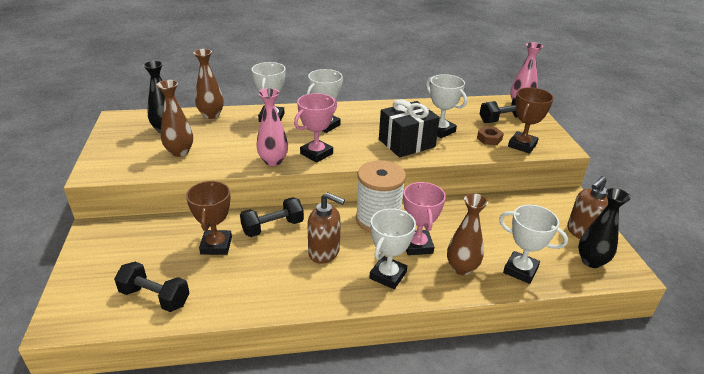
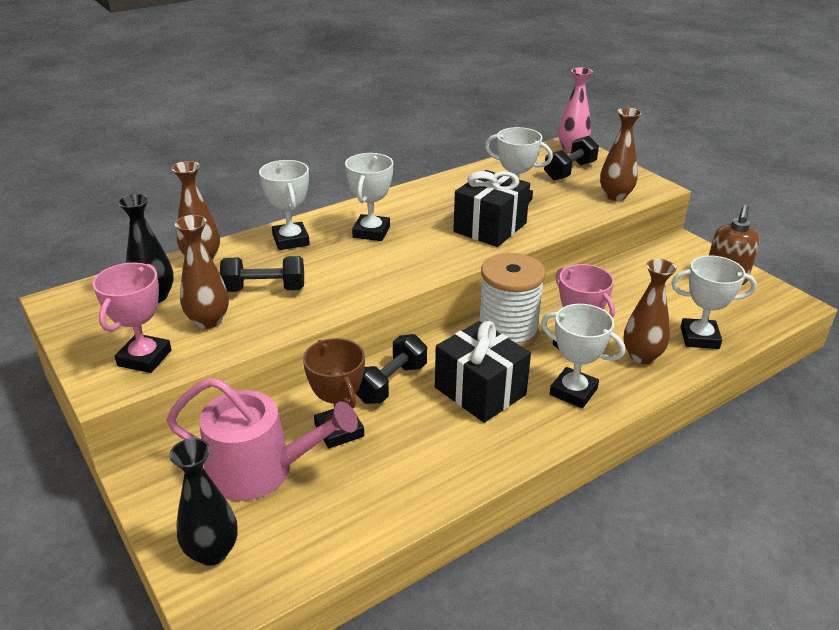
camera: 25 degrees left, 0 degrees up
black dumbbell [114,262,190,312] -> black dumbbell moved to [220,256,304,292]
pink vase [256,88,288,166] -> none
pink trophy [294,93,337,163] -> pink trophy moved to [93,263,172,373]
brown soap dispenser [308,192,345,263] -> black gift [435,321,531,423]
white trophy [369,209,416,289] -> white trophy turned 60 degrees counterclockwise [541,304,625,408]
brown nut [477,126,504,145] -> none
brown trophy [508,87,554,154] -> brown vase [600,108,642,201]
black vase [578,188,631,268] -> black vase moved to [169,438,238,566]
none -> pink watering can [167,377,358,501]

